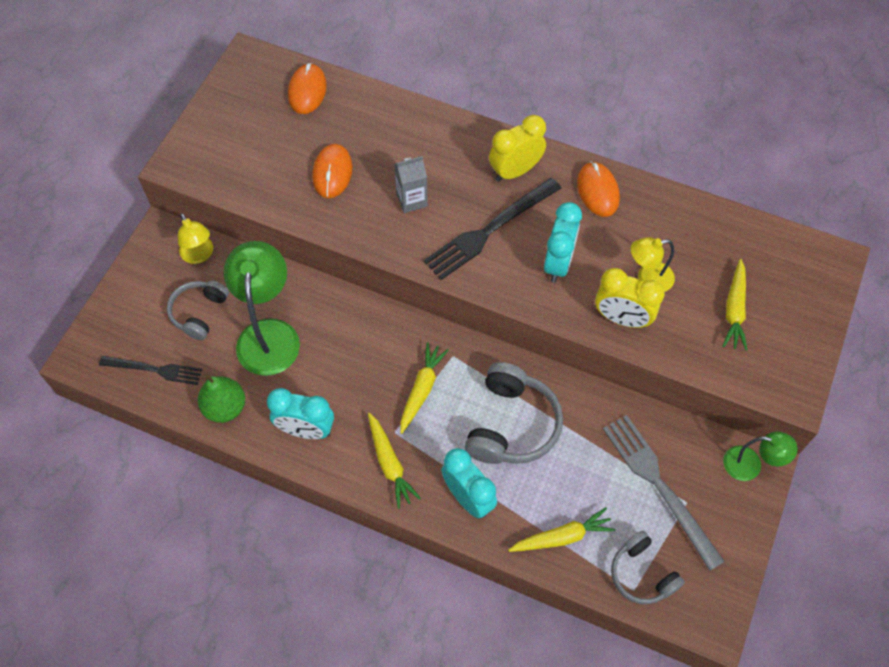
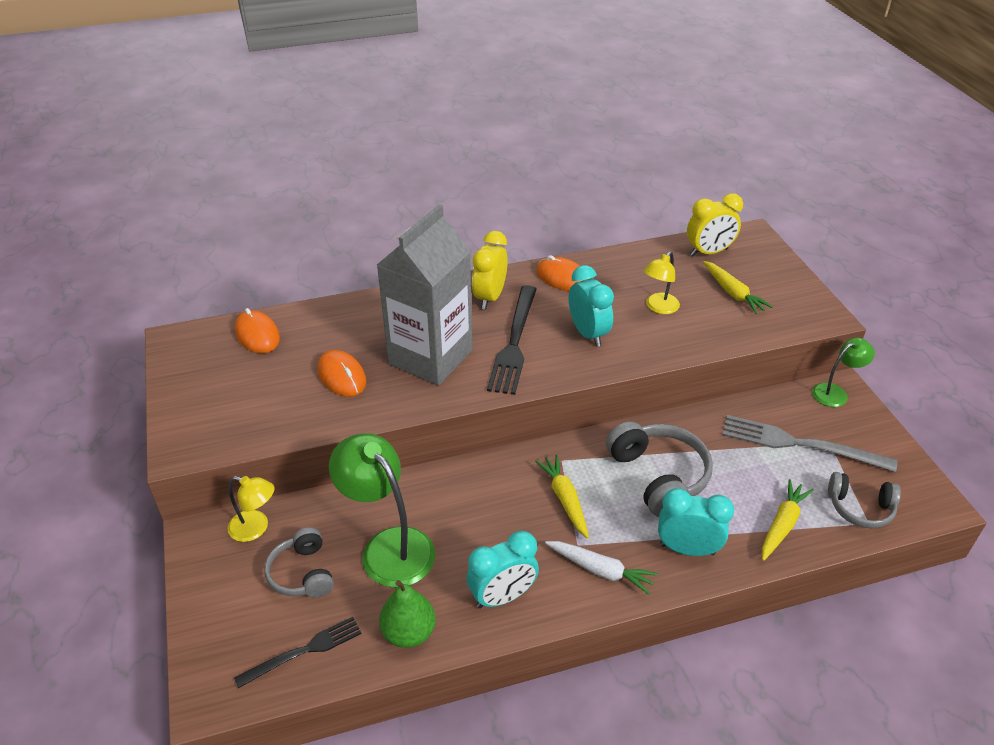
camera: 40 degrees left, 20 degrees down
yellow carrot [368,413,421,509] -> white carrot [545,541,658,595]
grey carton [394,156,428,213] -> grey carton [377,204,472,386], size x2.38
yellow clock [595,268,665,328] -> yellow clock moved to [687,193,743,256]

